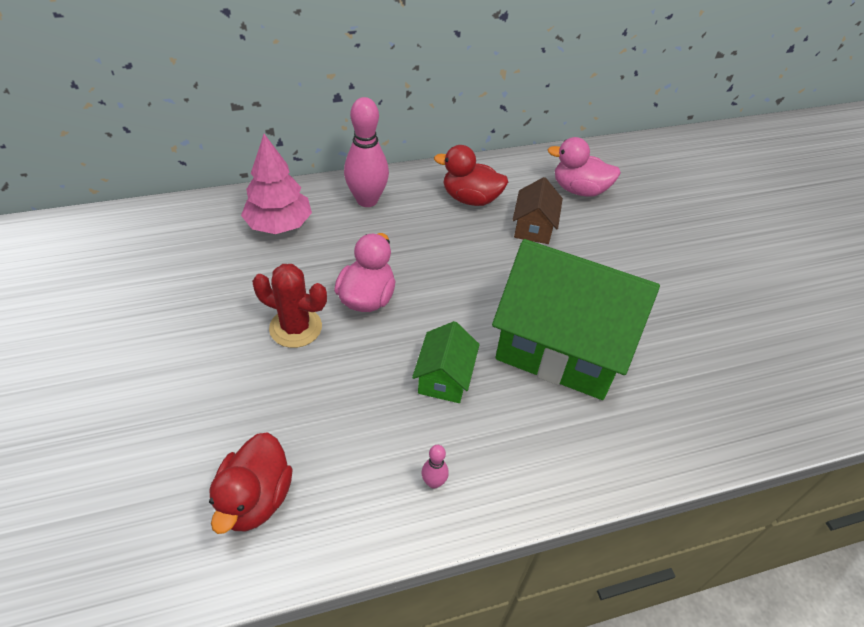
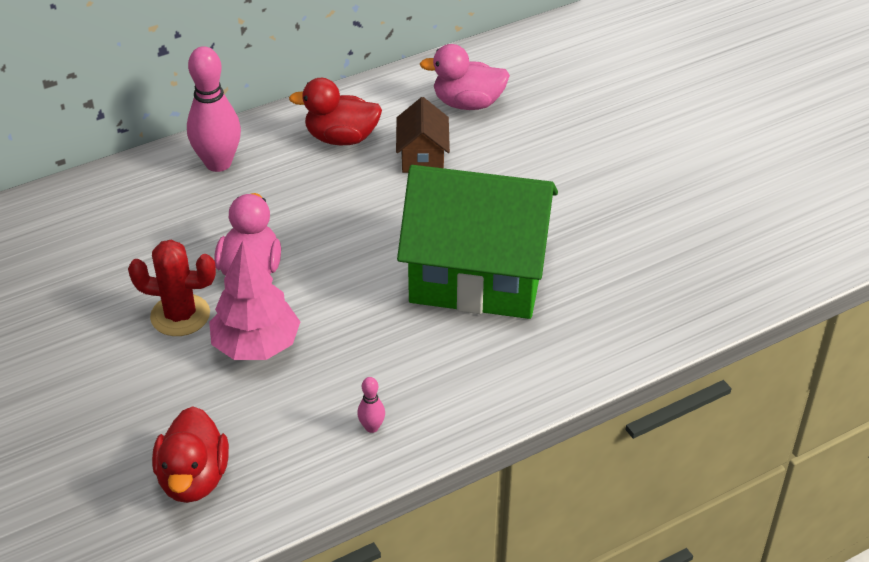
camera: 10 degrees left, 5 degrees down
pink tree [241,134,312,234] -> pink tree moved to [209,241,300,360]
green house [412,321,480,403] -> none

